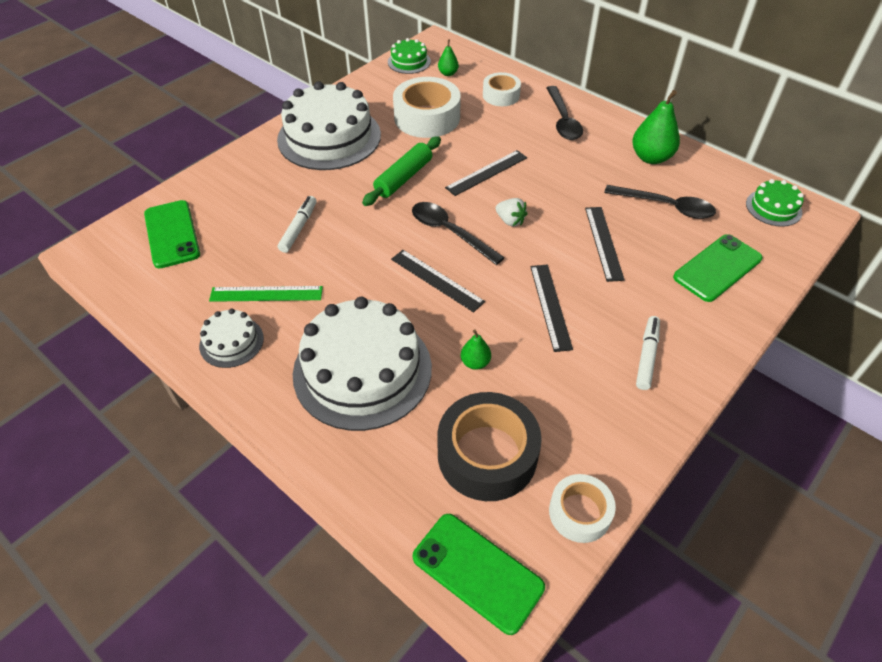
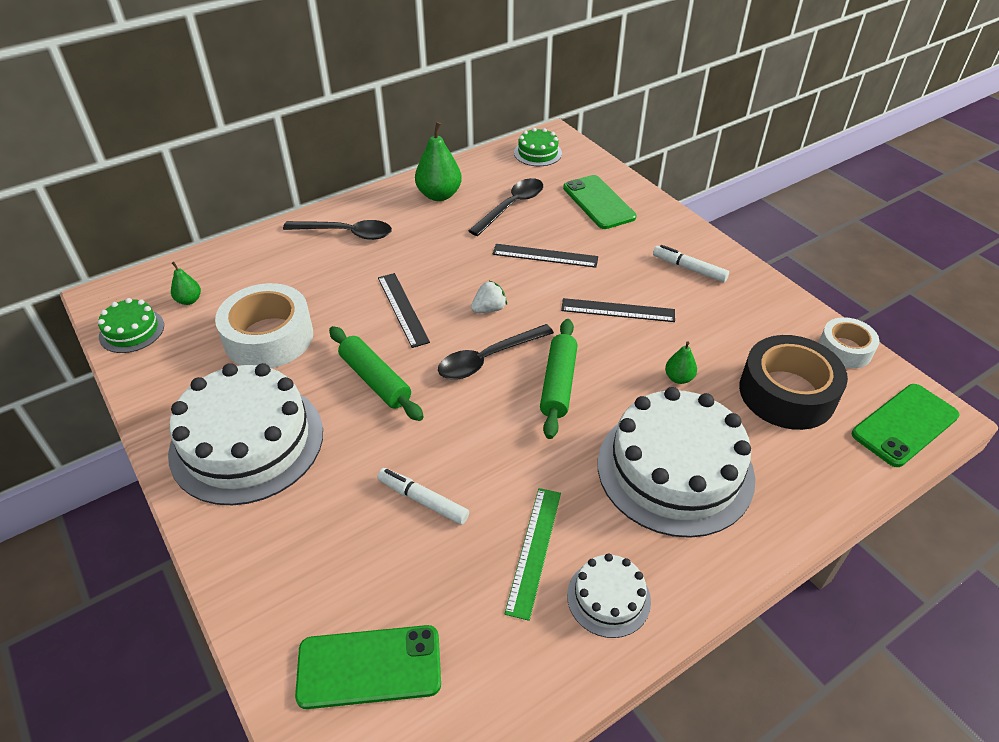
camera: 75 degrees left, 5 degrees down
black ruler [391,250,485,312] -> green rolling pin [540,319,578,439]
white tape [483,72,521,106] -> none

